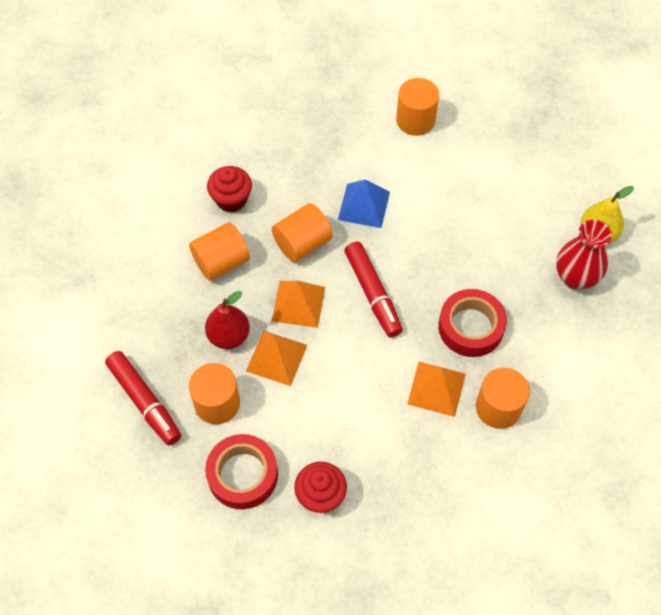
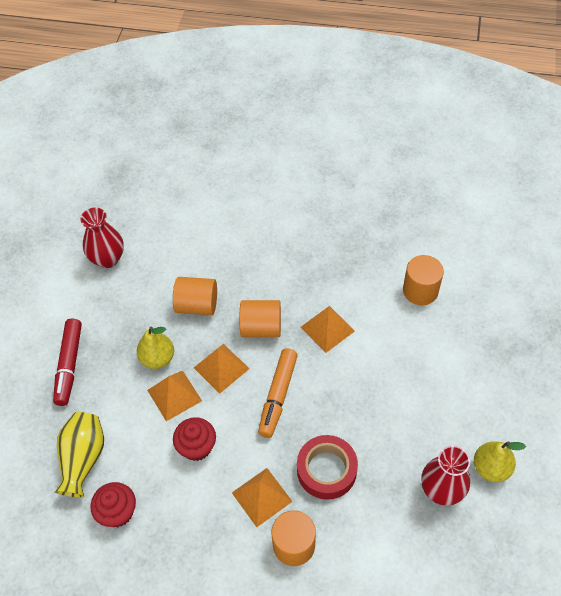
camera: 40 degrees right, 5 degrees down
orange cylinder [189,363,240,424] -> none
red pear [205,291,250,349] -> yellow pear [137,327,174,369]
red tape [205,434,278,509] -> yellow vase [55,412,104,497]
red cupcake [207,166,252,213] -> red cupcake moved to [173,417,216,461]
blue pyramid [338,179,390,228] -> orange pyramid [301,306,355,353]
red marker [344,242,403,338] -> orange marker [258,348,298,438]
none -> red vase [80,207,124,268]

